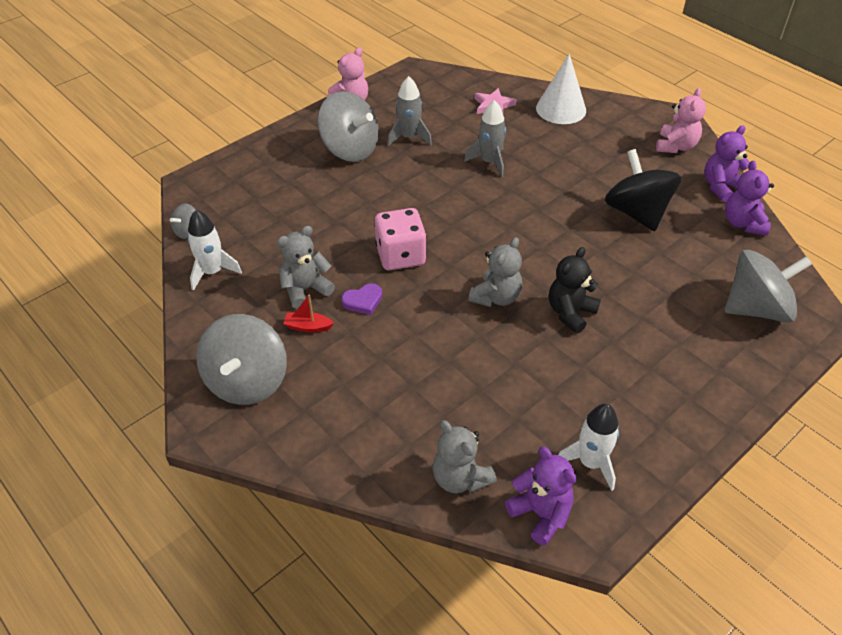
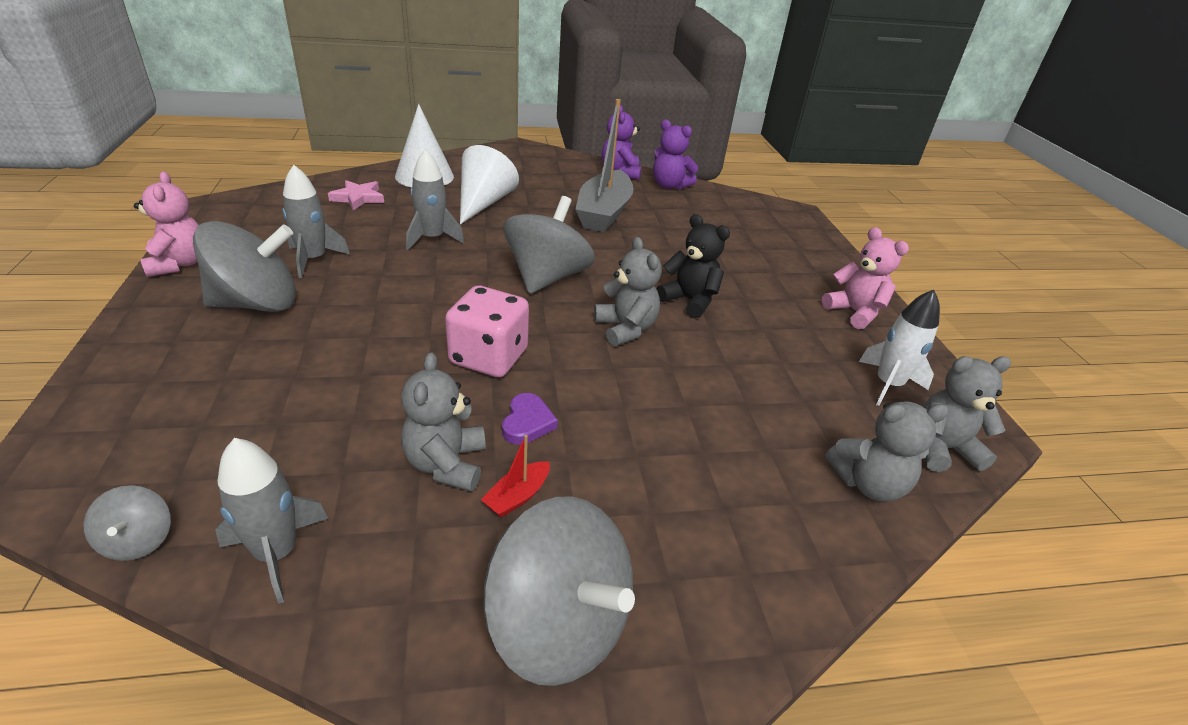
camera: 60 degrees left, 10 degrees down
white rocket [188,210,242,291] -> grey rocket [215,438,329,604]
purple teddy bear [505,446,577,546] -> grey teddy bear [923,356,1011,472]
black teddy bear [549,247,601,334] -> black teddy bear turned 150 degrees clockwise [657,214,730,319]
black spinning top [605,149,681,231] -> grey boat [575,99,633,232]
pink teddy bear [656,88,706,153] -> pink teddy bear moved to [822,227,909,329]
grey spinning top [725,250,812,323] -> grey spinning top moved to [503,196,595,294]
none -> white cone [460,145,519,225]

